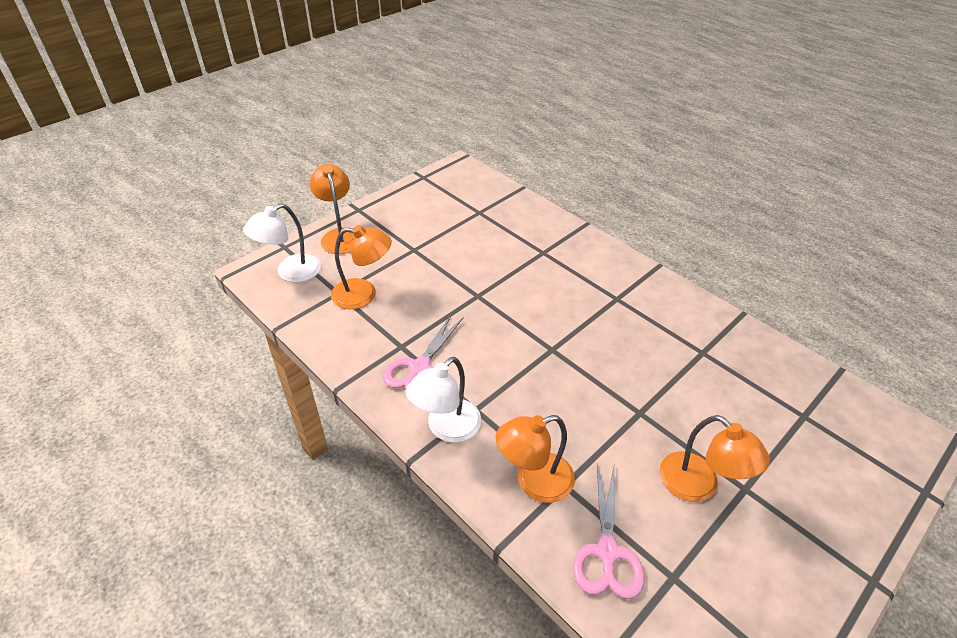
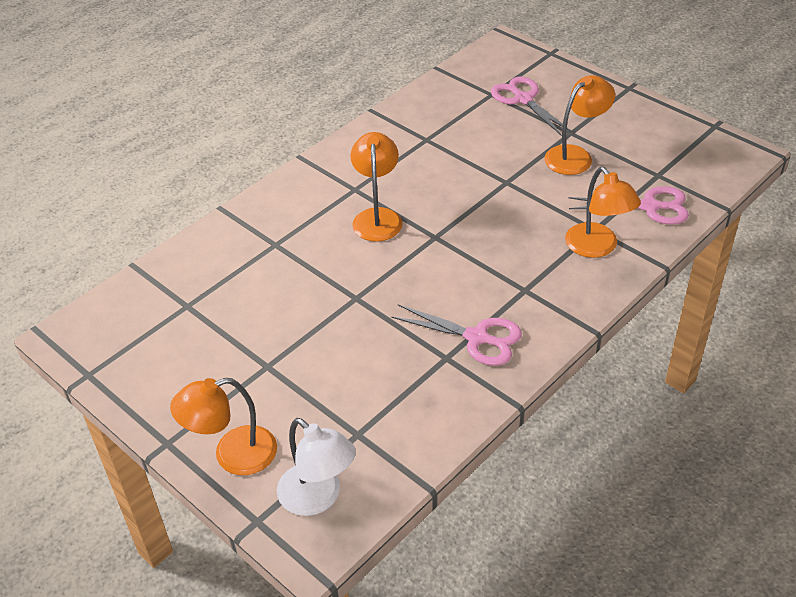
camera: 90 degrees left, 0 degrees up
orange lamp [331,225,392,309] -> orange lamp moved to [351,132,403,242]
white lamp [406,357,481,443] -> none
none -> pink scissors [491,76,573,136]

